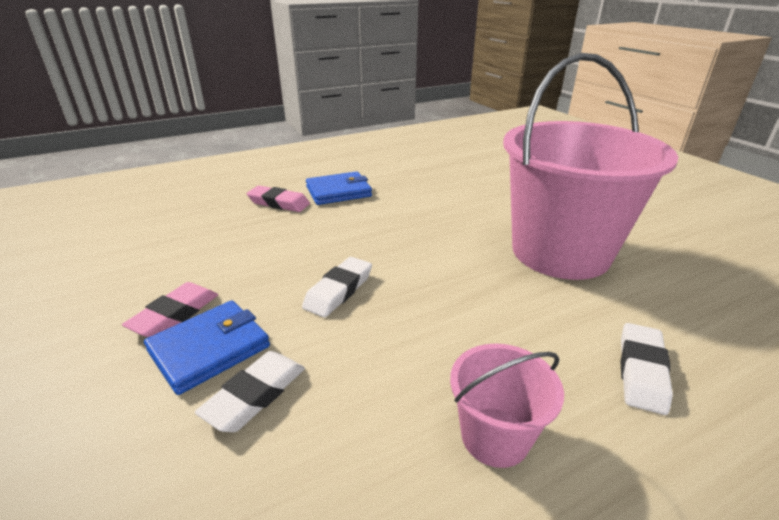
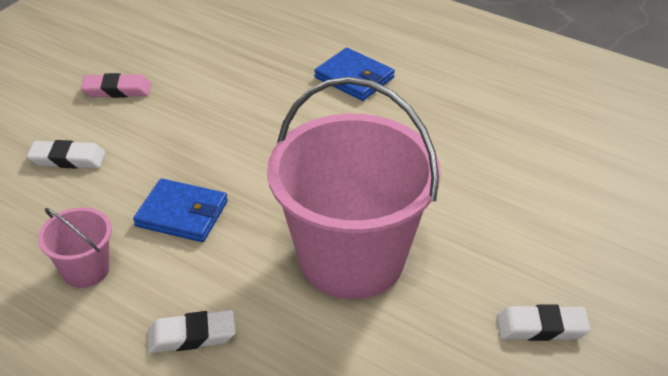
camera: 60 degrees right, 10 degrees up
blue wallet [144,300,270,395] -> blue wallet moved to [133,178,228,242]
pink eraser [247,186,310,212] -> none
white eraser [302,257,372,318] -> white eraser moved to [497,304,591,341]

